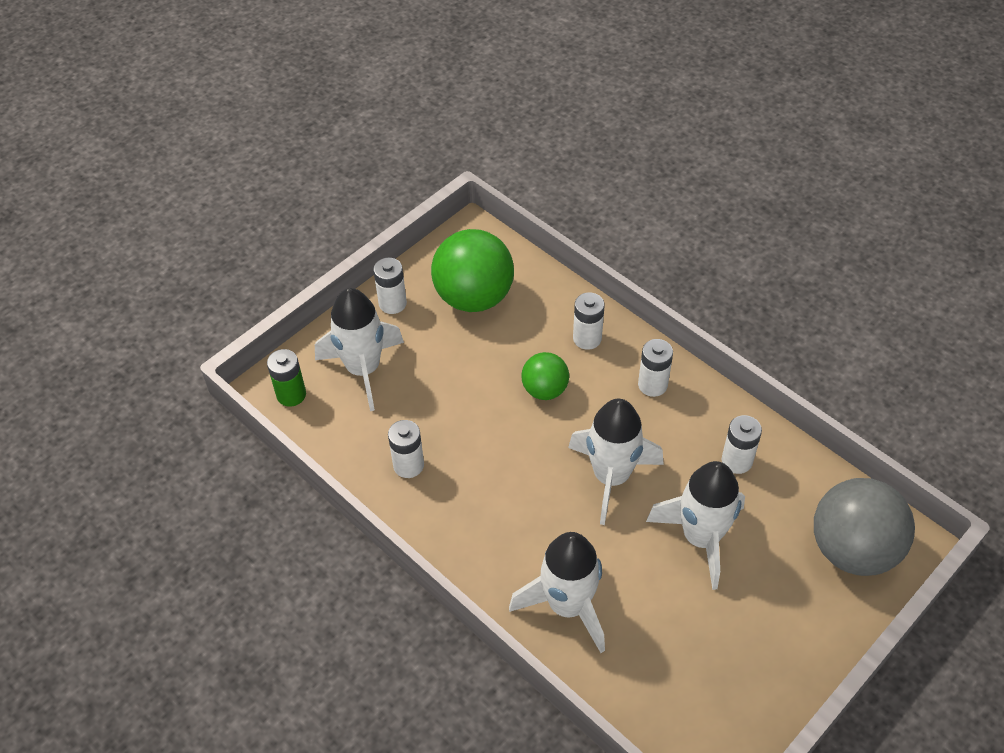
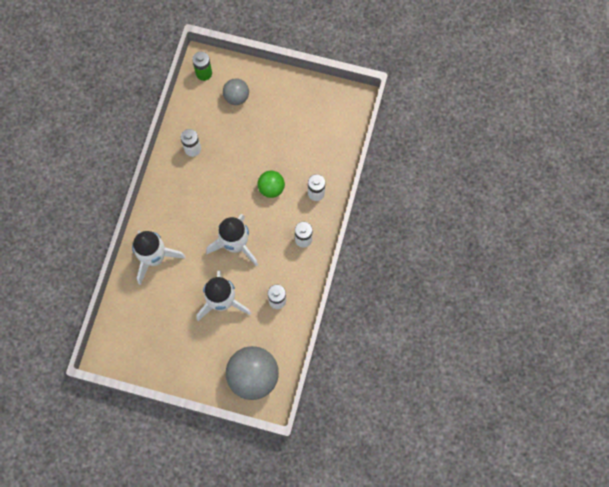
camera: 60 degrees right, 20 degrees up
white rocket [315,288,404,411] -> grey ball [223,78,249,105]
white battery [373,258,407,314] -> none
green ball [431,229,514,312] -> none

